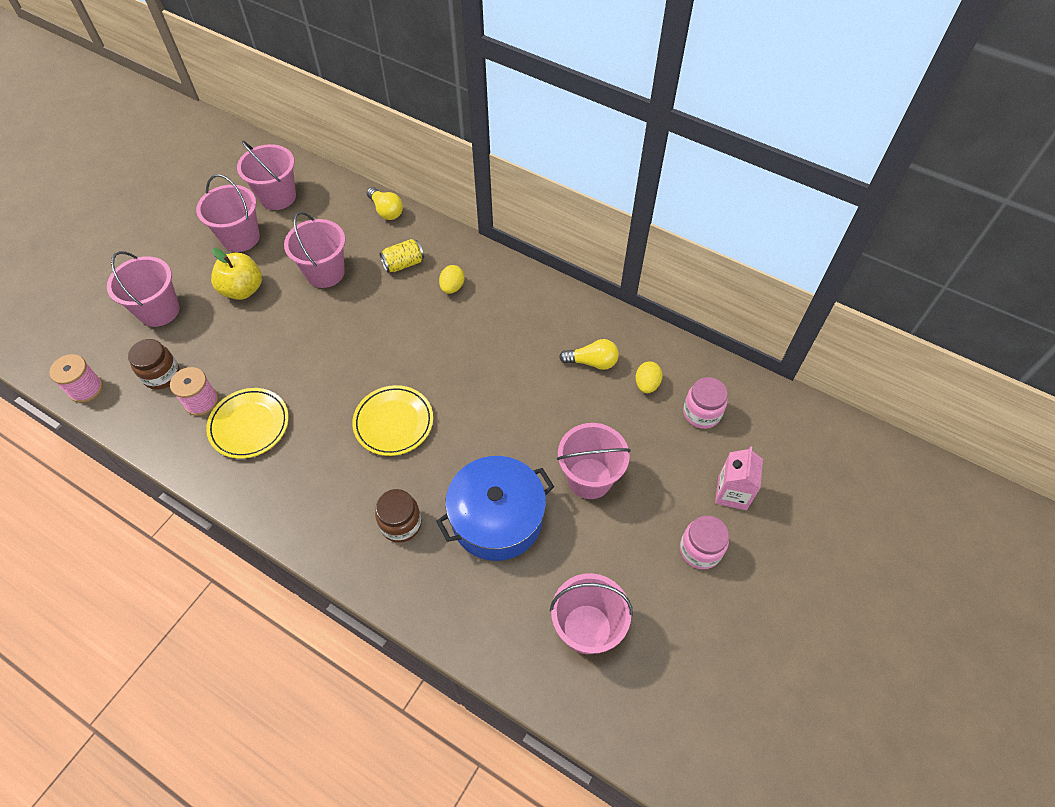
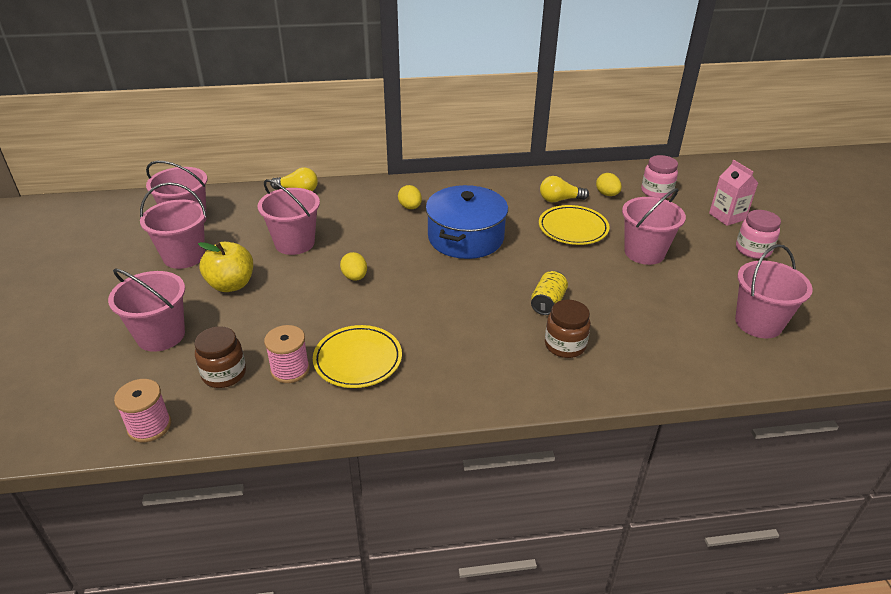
camera: 40 degrees left, 20 degrees down
yellow plate [352,385,433,456] -> yellow plate moved to [539,205,610,245]
yellow can [379,239,424,273] -> yellow can moved to [531,271,568,315]
blue pot [436,456,554,561] -> blue pot moved to [426,185,508,259]
yellow light bulb [559,339,619,370] -> yellow light bulb turned 150 degrees counterclockwise [540,176,589,202]
none -> yellow egg [340,252,367,281]

